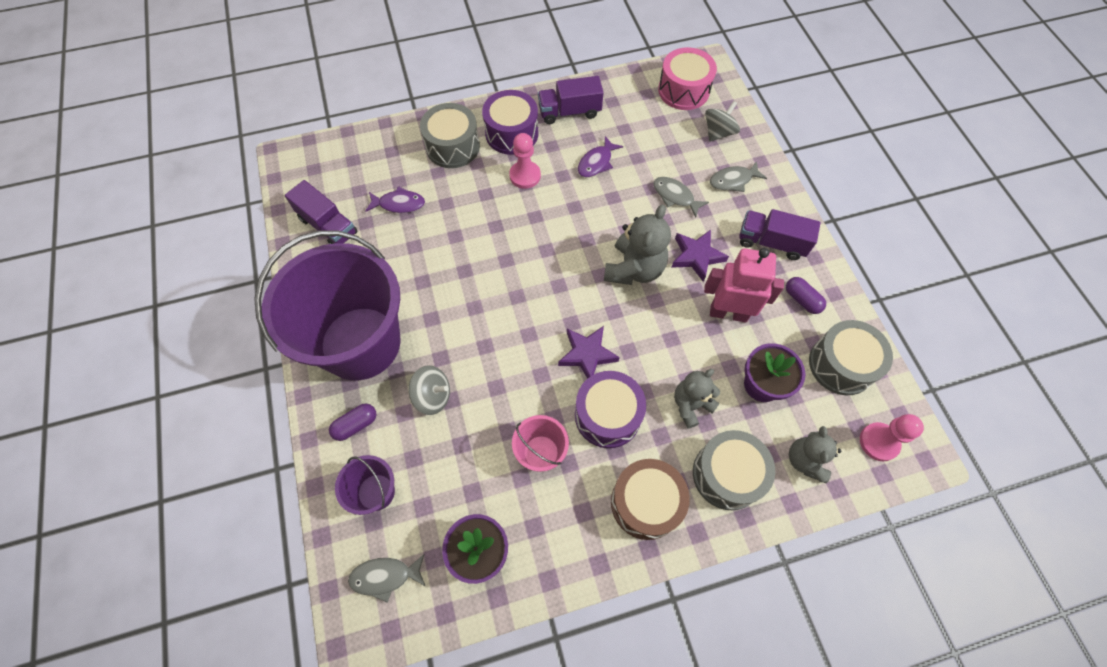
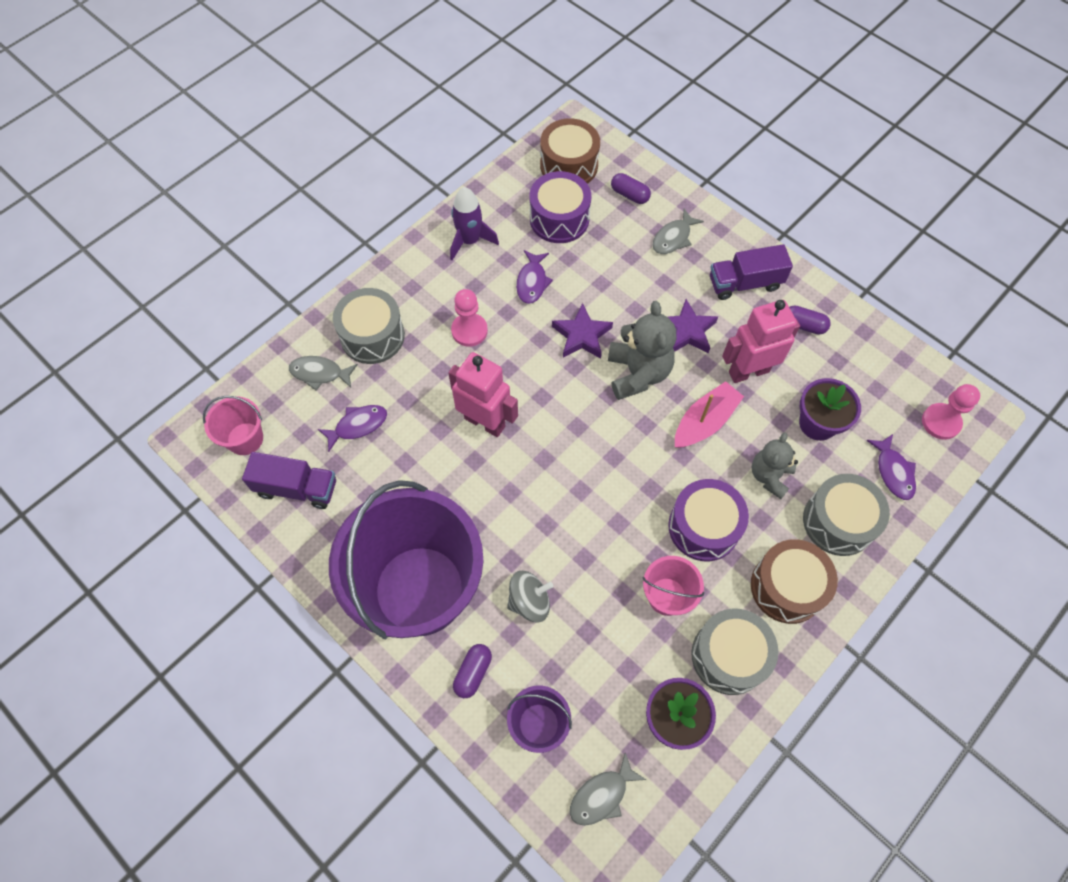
camera: 30 degrees left, 0 degrees up
purple drum [482,90,539,155] -> purple drum moved to [530,171,591,243]
purple truck [538,76,604,124] -> purple rocket [450,187,499,260]
purple star [558,326,620,379] -> purple star moved to [552,303,613,359]
grey fish [653,177,709,218] -> grey fish moved to [289,356,358,390]
pink drum [658,47,717,110] -> brown drum [540,118,600,184]
grey spinning top [705,101,740,142] -> purple capsule [611,173,651,204]
grey teddy bear [789,426,841,484] -> purple fish [866,434,916,500]
grey drum [809,320,893,395] -> grey drum moved to [691,609,778,695]
none -> pink bucket [203,396,263,455]
none -> pink robot [448,352,518,437]
none -> pink boat [675,381,744,448]

